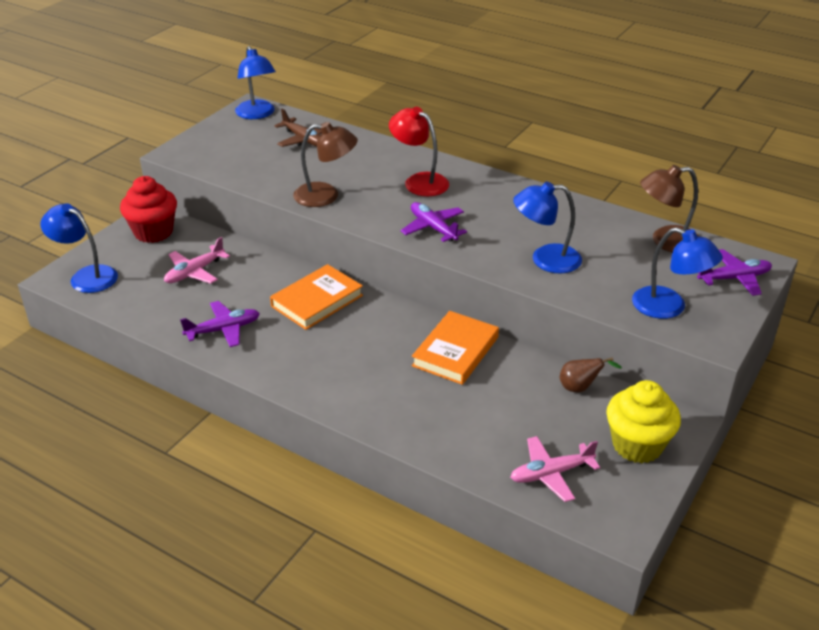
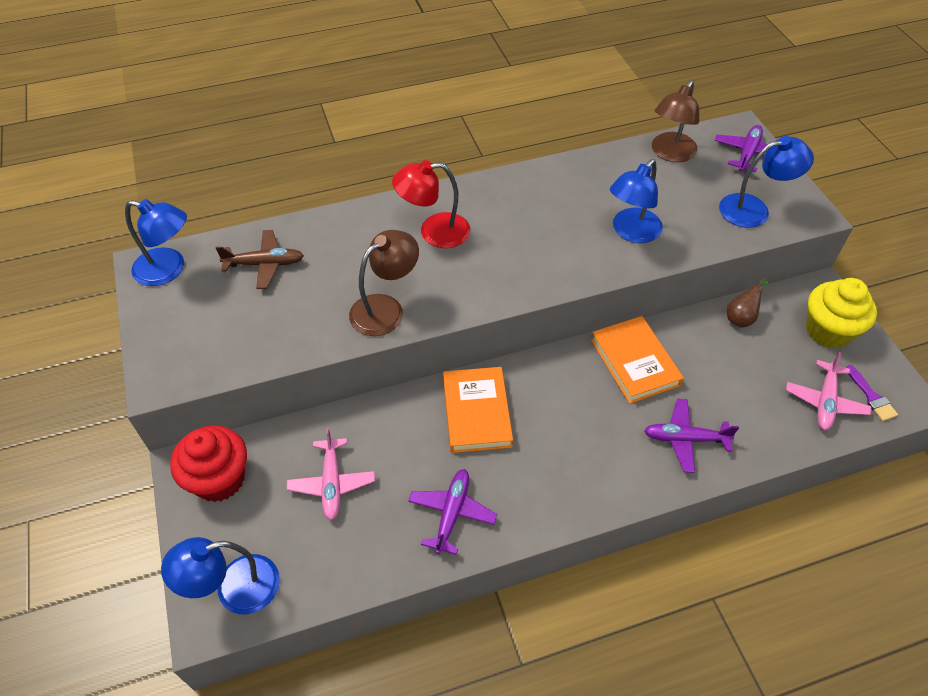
camera: 50 degrees left, 15 degrees up
purple plane [401,202,467,242] -> purple plane moved to [644,398,739,473]
none -> purple brush [846,365,898,421]

